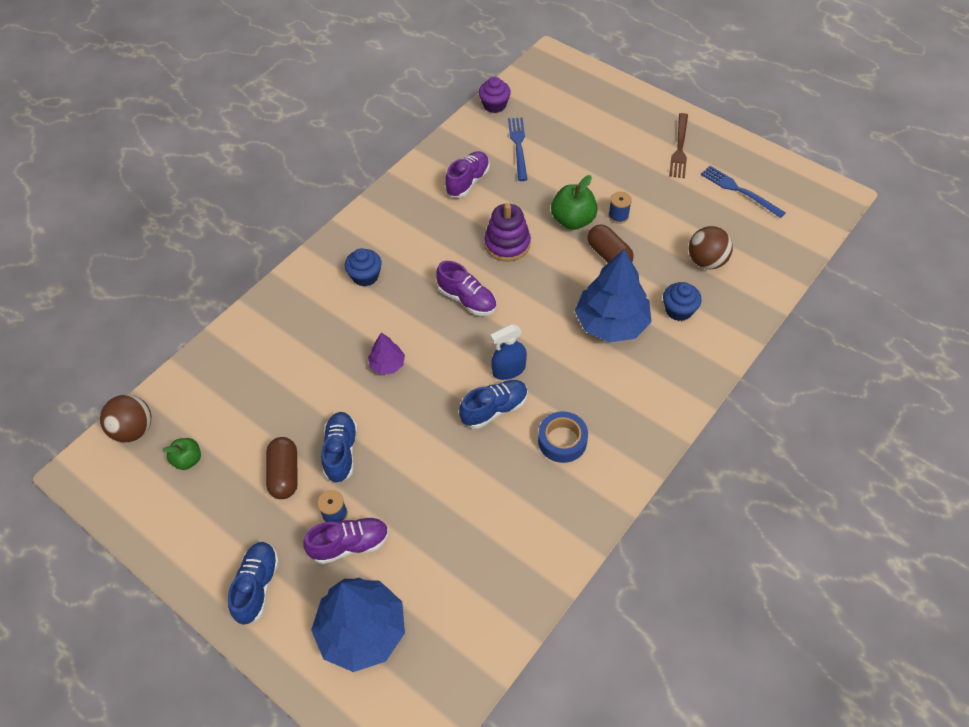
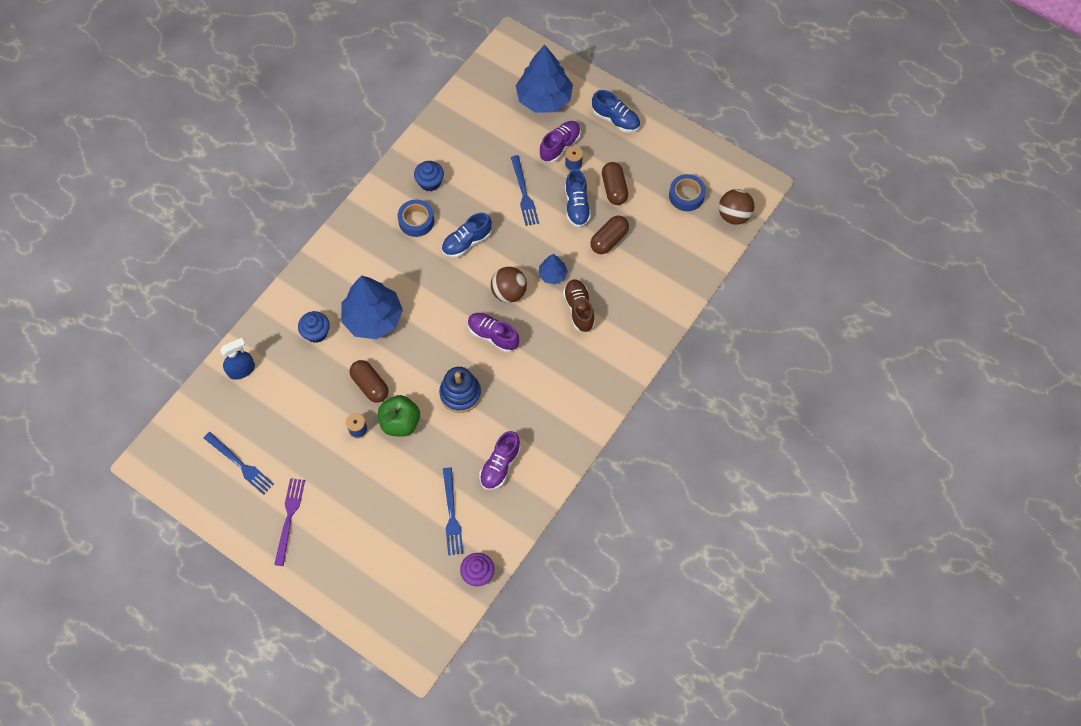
camera: 175 degrees right, 10 degrees up
green apple [162,438,201,470] -> blue tape [669,174,706,211]
blue shoe [228,542,279,625] -> blue shoe turned 60 degrees counterclockwise [592,90,640,133]
purple shoe [303,517,389,564] -> purple shoe turned 150 degrees clockwise [540,121,581,163]
blue cupcake [345,248,382,287] -> blue cupcake moved to [414,161,444,191]
purple tree [368,332,405,374] -> blue tree [539,254,568,284]
purple stacking toy [484,203,531,262] -> blue stacking toy [439,367,481,413]
blue spray bottle [490,324,527,380] -> blue spray bottle moved to [220,338,255,380]
brown fork [669,113,688,178] -> purple fork [274,478,305,566]
brown ball [689,226,733,269] -> brown ball moved to [491,267,527,303]
none -> blue fork [511,155,539,226]
none -> brown shoe [563,280,595,332]
none -> brown capsule [590,216,629,254]

